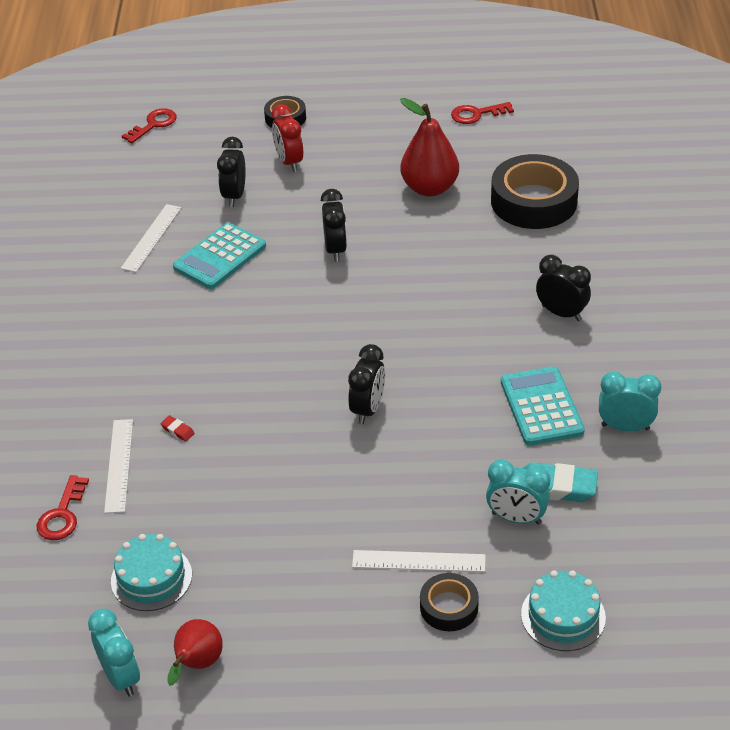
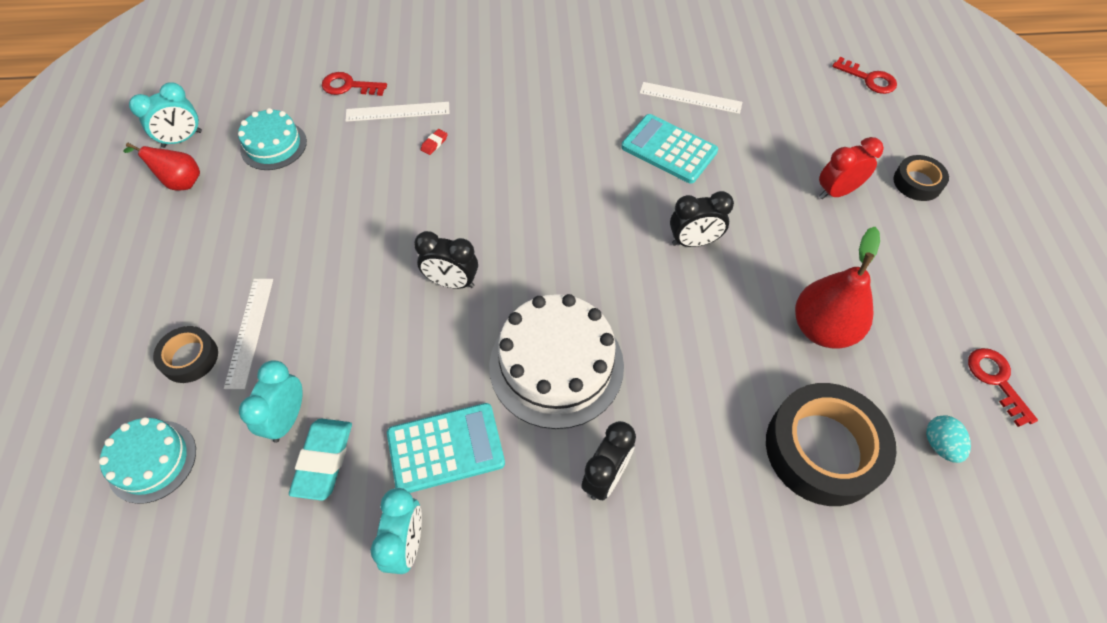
camera: 85 degrees right, 15 degrees up
black clock [217,137,246,207] -> none
none -> white cake [489,294,624,429]
none -> turquoise egg [926,415,971,463]

